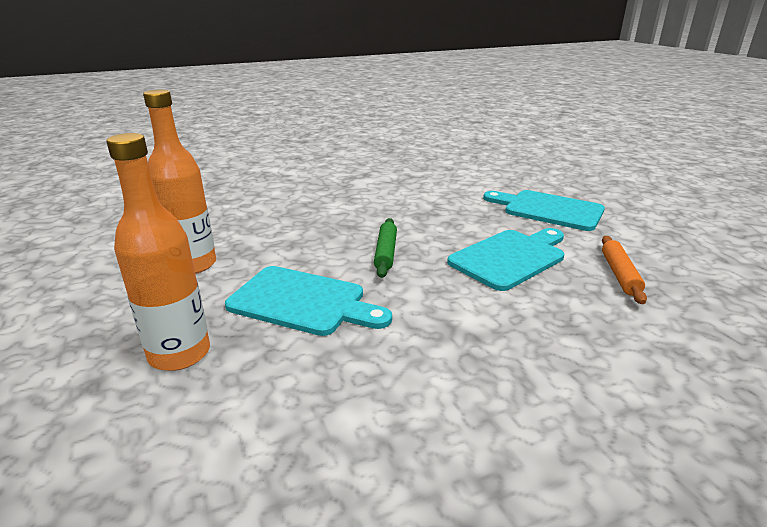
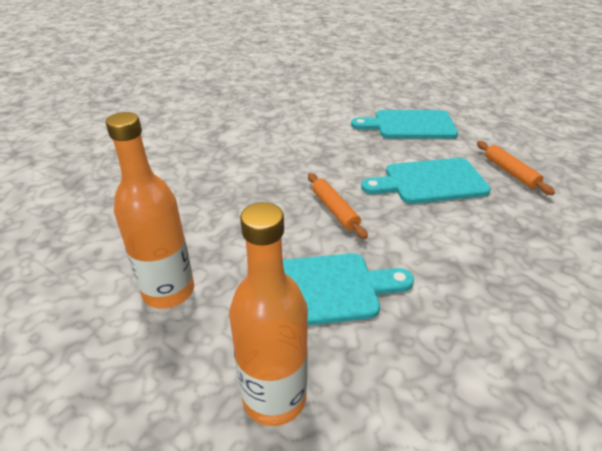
camera: 30 degrees left, 10 degrees up
green rolling pin [374,218,397,278] -> orange rolling pin [308,173,368,239]
turquoise cutting board [447,228,564,291] -> turquoise cutting board turned 120 degrees counterclockwise [361,158,491,204]

